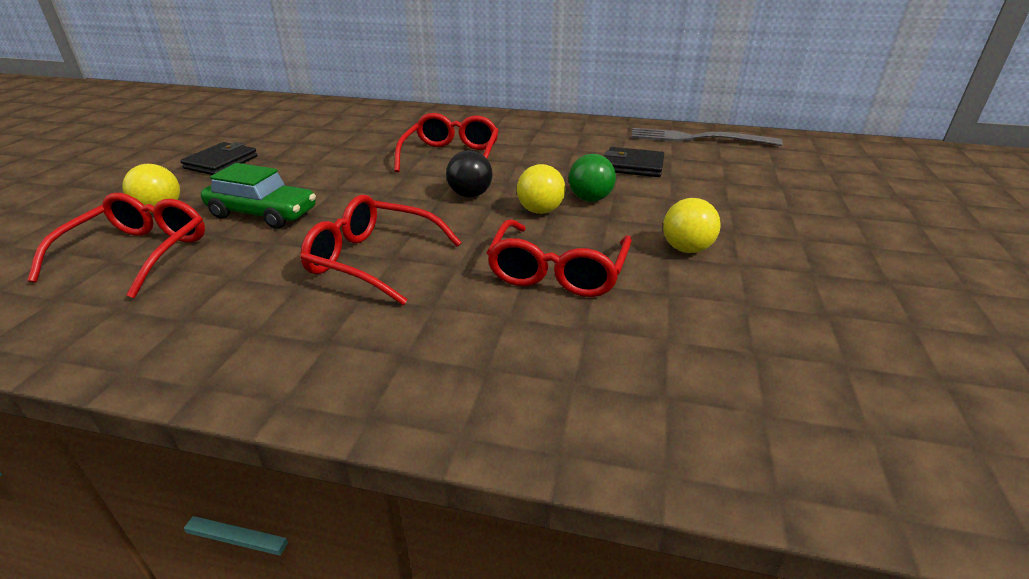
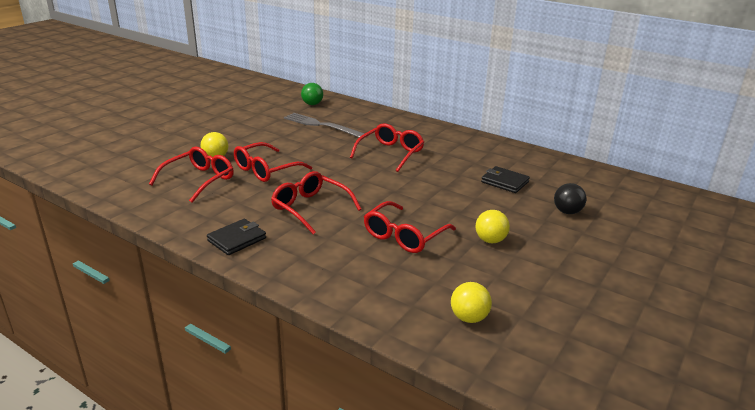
camera: 20 degrees right, 5 degrees down
black wallet [180,142,257,175] -> black wallet moved to [207,219,266,255]
green car [201,163,316,229] -> red glasses [234,142,312,182]
black ball [446,150,493,198] -> black ball moved to [554,183,587,214]
yellow ball [517,164,566,214] -> yellow ball moved to [451,282,492,323]
green ball [569,154,616,202] -> green ball moved to [301,83,323,105]
grey fork [631,128,783,146] -> grey fork moved to [284,113,365,137]

